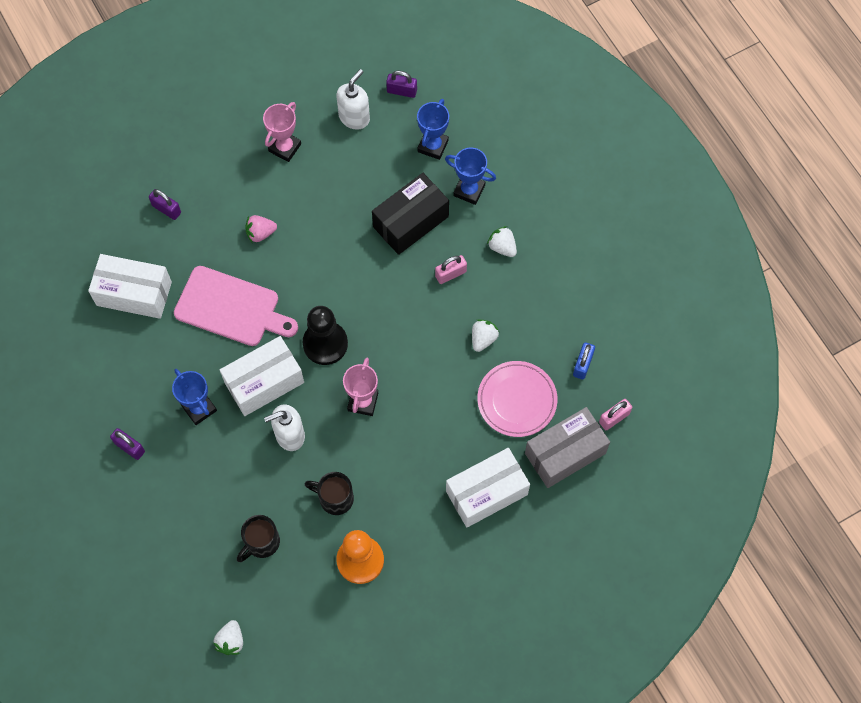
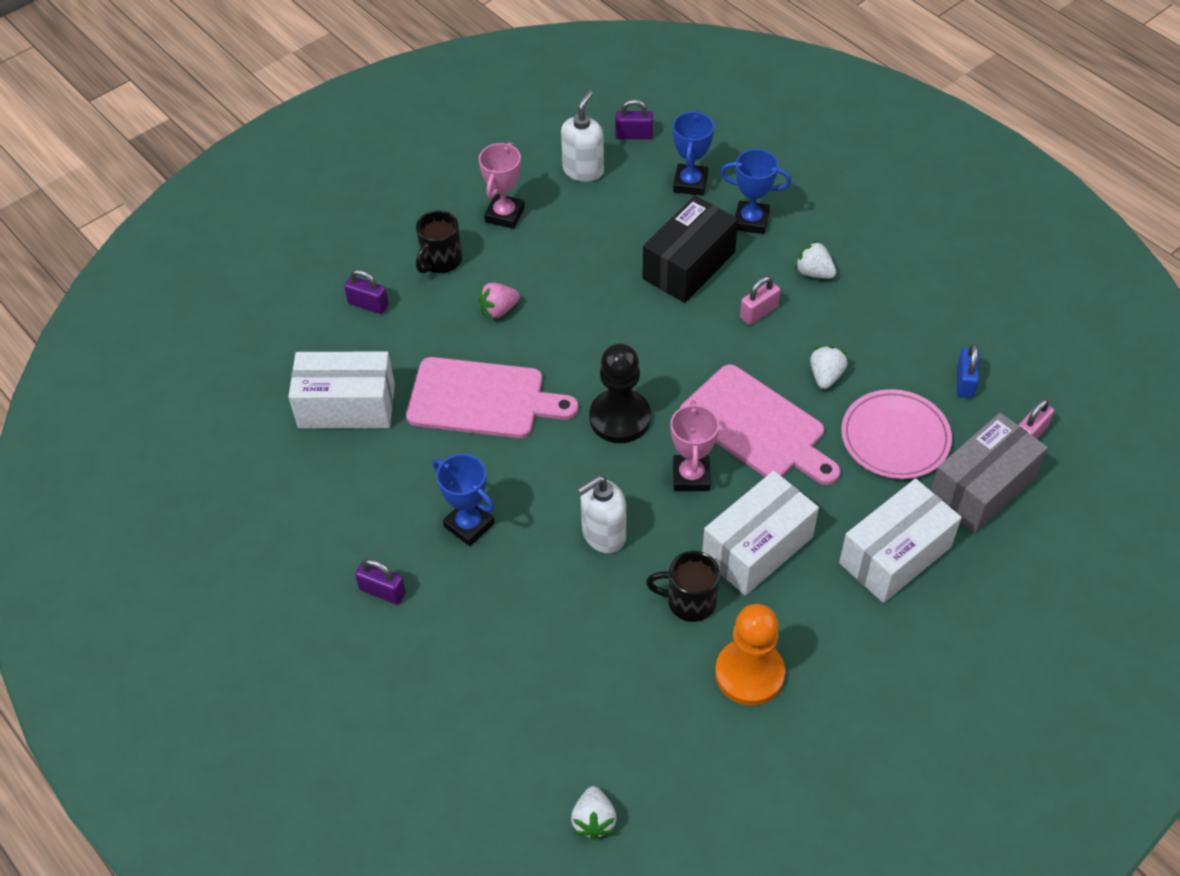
camera: 10 degrees left, 15 degrees down
white box [220,336,304,416] -> white box moved to [702,471,819,596]
black mug [237,515,280,562] -> black mug moved to [416,210,462,273]
none -> pink cutting board [680,364,840,485]

